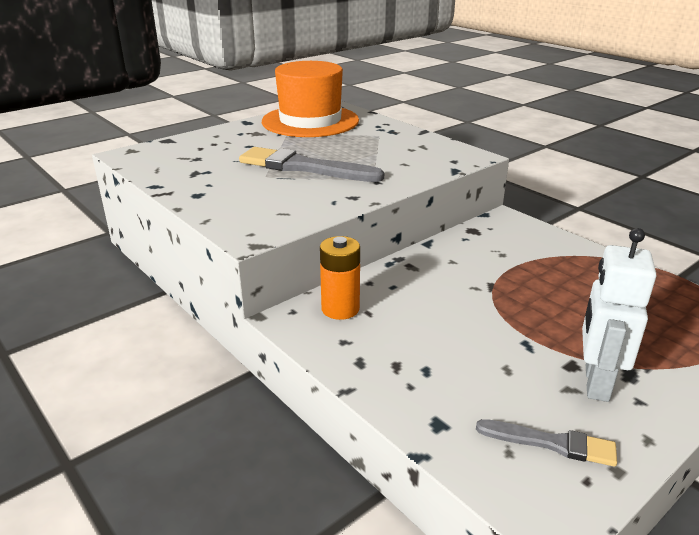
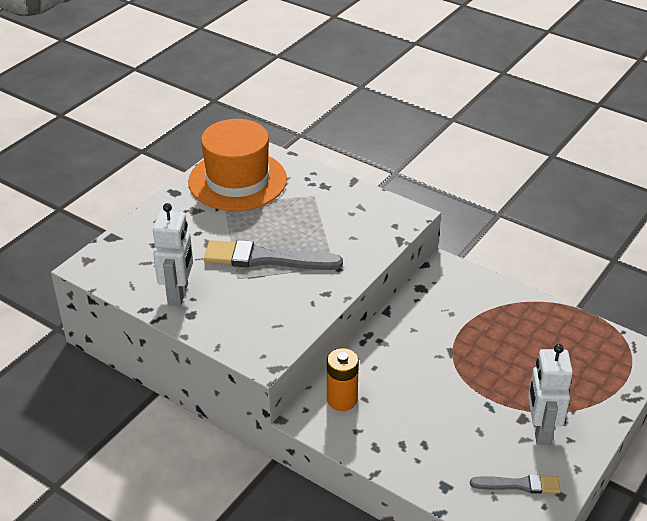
camera: 15 degrees left, 10 degrees up
none -> white robot [153,203,193,306]

